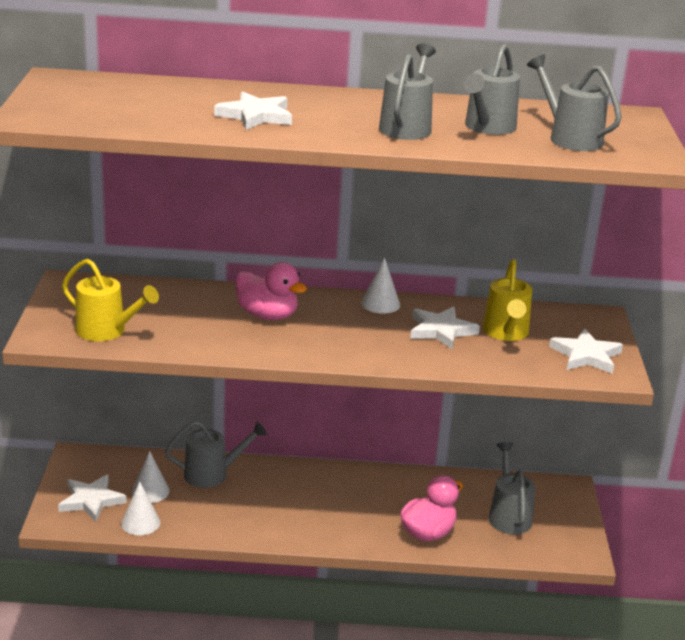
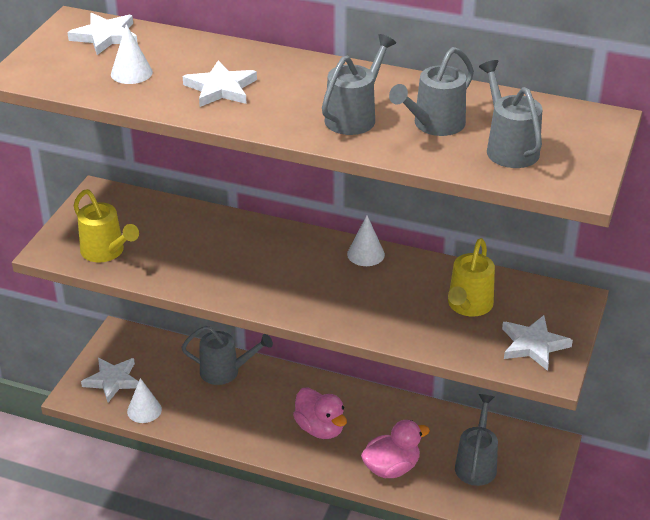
camera: 20 degrees right, 10 degrees up
white cone [132,451,169,503] -> white cone moved to [111,24,153,84]
pink duck [236,262,307,320] -> pink duck moved to [293,387,347,439]
white star [410,306,480,349] -> white star moved to [67,13,138,55]

